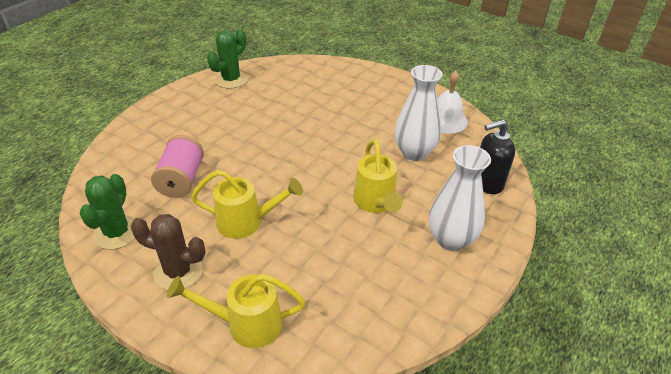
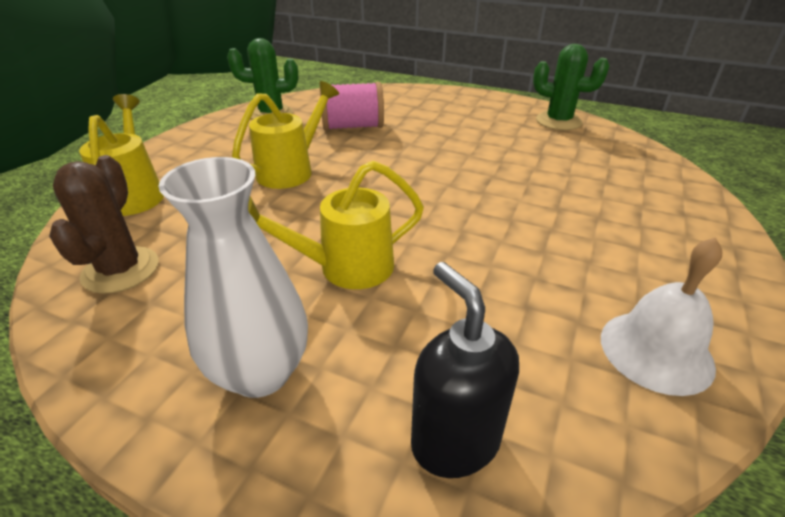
camera: 80 degrees right, 5 degrees down
brown cactus [131,214,205,290] -> brown cactus moved to [49,155,158,294]
yellow watering can [191,170,303,239] -> yellow watering can turned 135 degrees counterclockwise [232,81,339,189]
white vase [395,65,443,161] -> none

